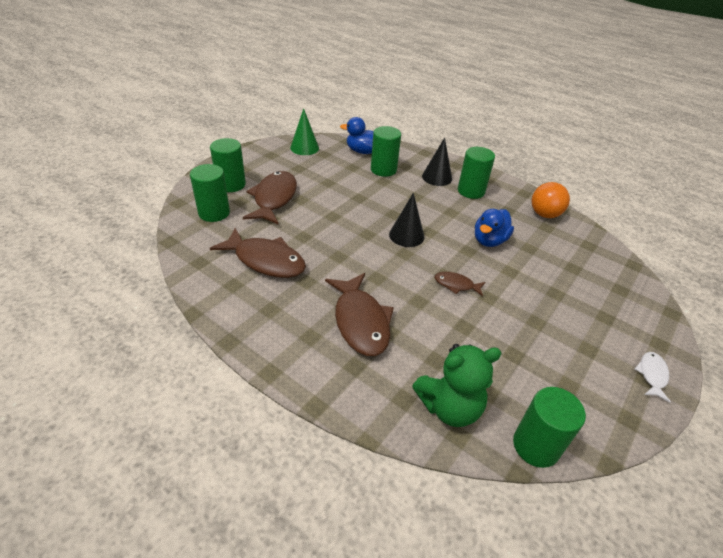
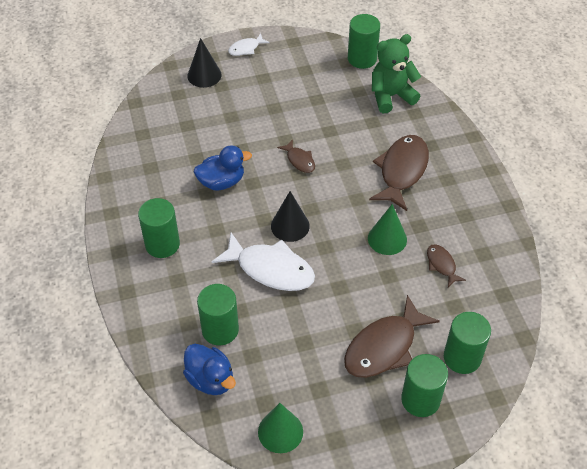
camera: 140 degrees left, 10 degrees up
brown fish [210,228,306,278] -> brown fish [427,244,466,287], size x0.50
green teddy bear [412,344,502,427] -> green teddy bear turned 45 degrees counterclockwise [372,34,421,113]
black cone [422,137,452,186] -> black cone moved to [187,38,222,88]
orange ball [531,182,570,218] -> none
none -> white fish [212,232,315,291]
none -> green cone [368,204,407,255]

